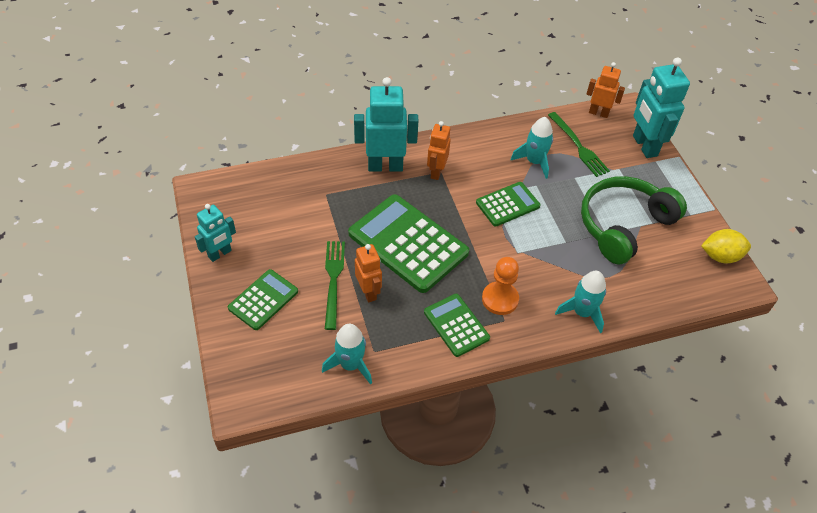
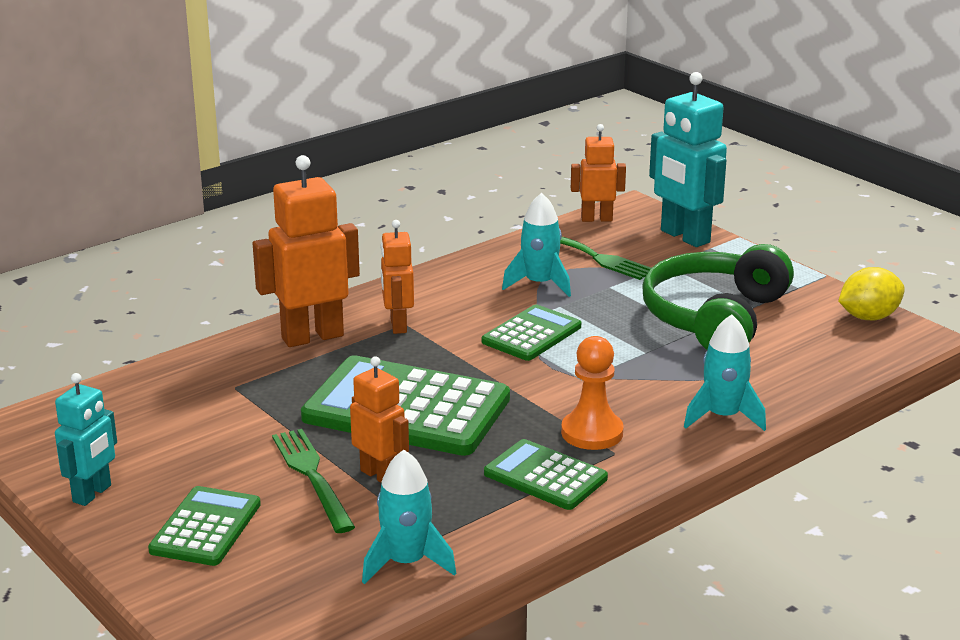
camera: 20 degrees left, 25 degrees down
turquoise robot [354,77,419,172] -> orange robot [253,155,360,347]

